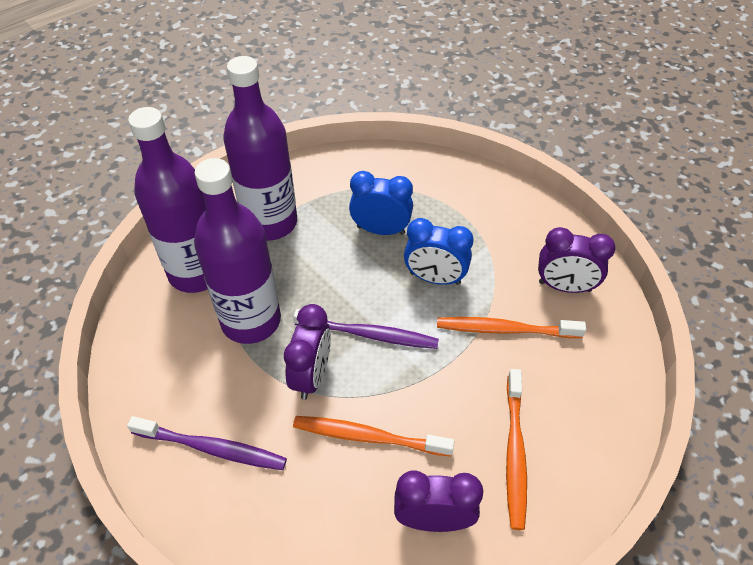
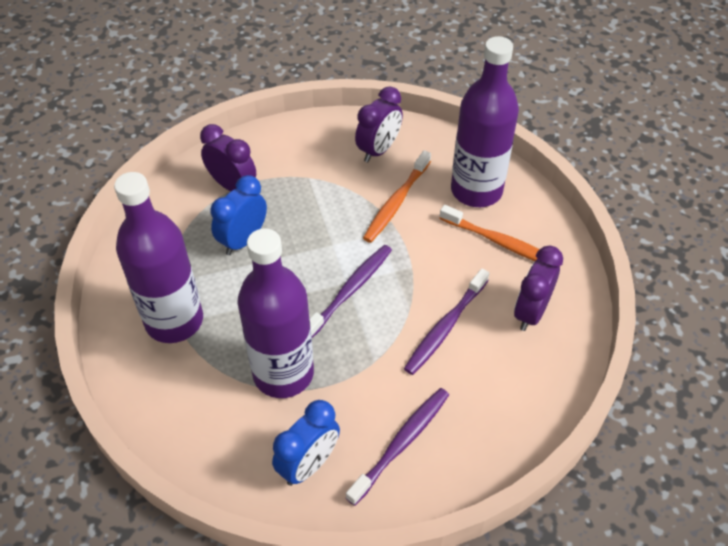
camera: 65 degrees left, 0 degrees up
purple bottle [128,107,207,293] -> purple bottle moved to [451,36,519,207]
purple clock [284,304,331,400] -> purple clock moved to [200,124,256,191]
orange toothbrush [293,416,454,457] -> purple toothbrush [404,268,489,375]
blue clock [404,218,473,285] -> blue clock moved to [272,400,340,486]

